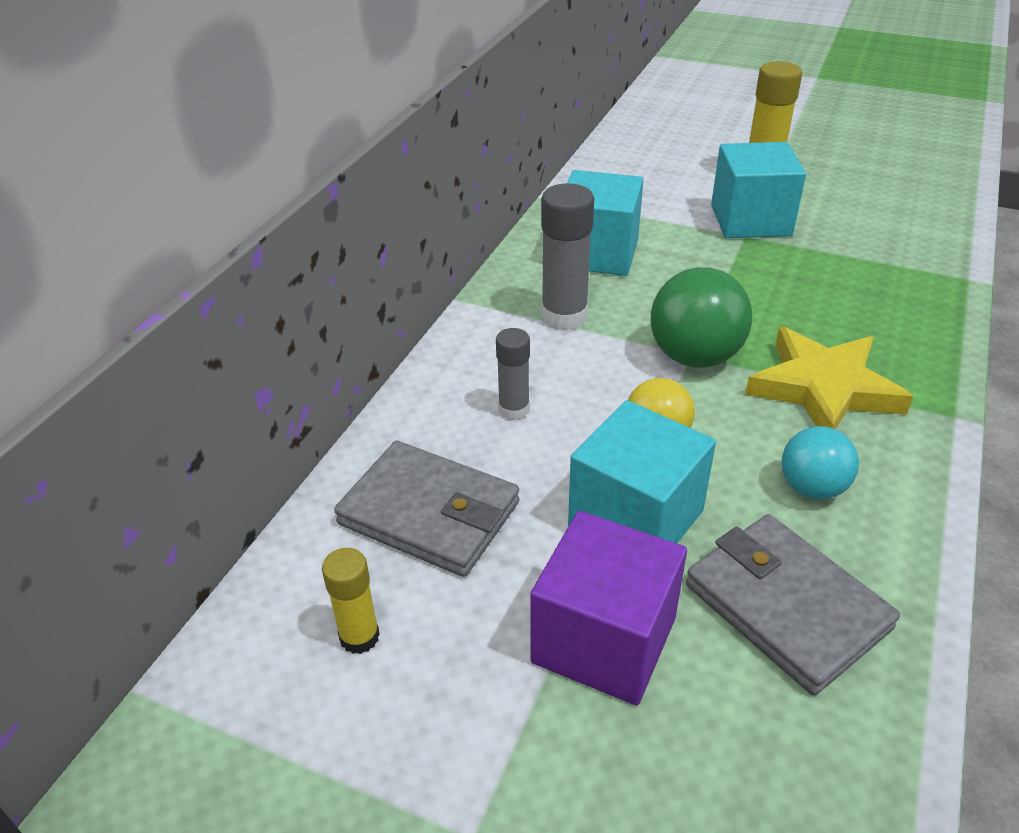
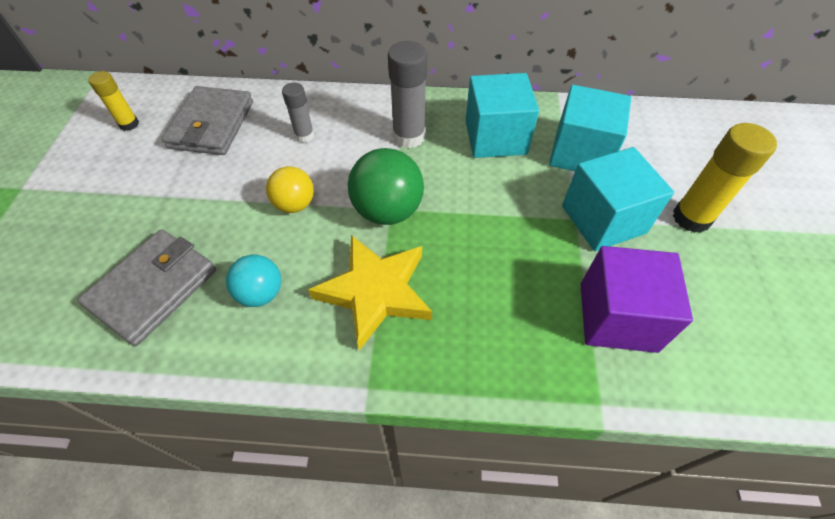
camera: 70 degrees right, 15 degrees up
purple cube [530,511,687,706] -> purple cube moved to [580,246,693,353]
turquoise cube [568,400,716,543] -> turquoise cube moved to [549,85,631,171]

